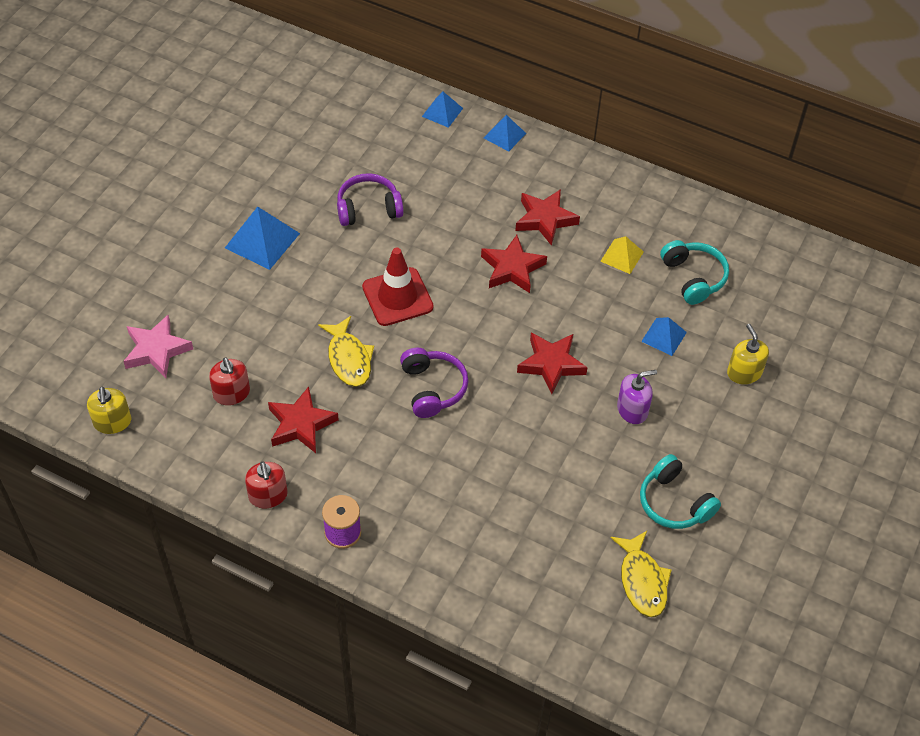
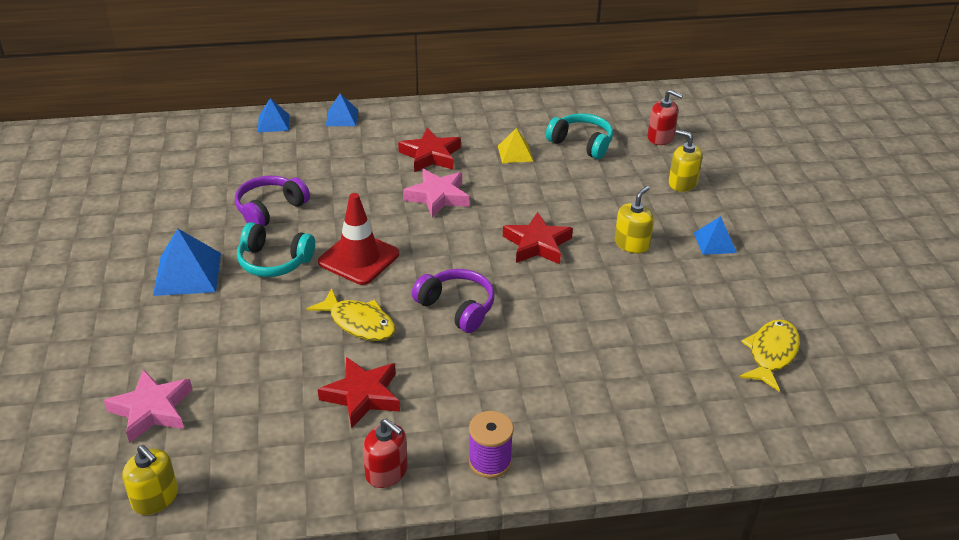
camera: 35 degrees left, 15 degrees down
red soap dispenser [209,357,250,405] -> red soap dispenser moved to [647,89,683,145]
red star [481,235,547,293] -> pink star [403,169,469,218]
yellow fish [611,531,672,617] -> yellow fish turned 105 degrees counterclockwise [739,319,800,392]
purple soap dispenser [617,370,657,424] -> yellow soap dispenser [614,186,654,253]
turquoise headphones [640,454,721,529] -> turquoise headphones moved to [237,222,315,277]
blue pyramid [641,317,687,356] -> blue pyramid moved to [694,216,737,255]

